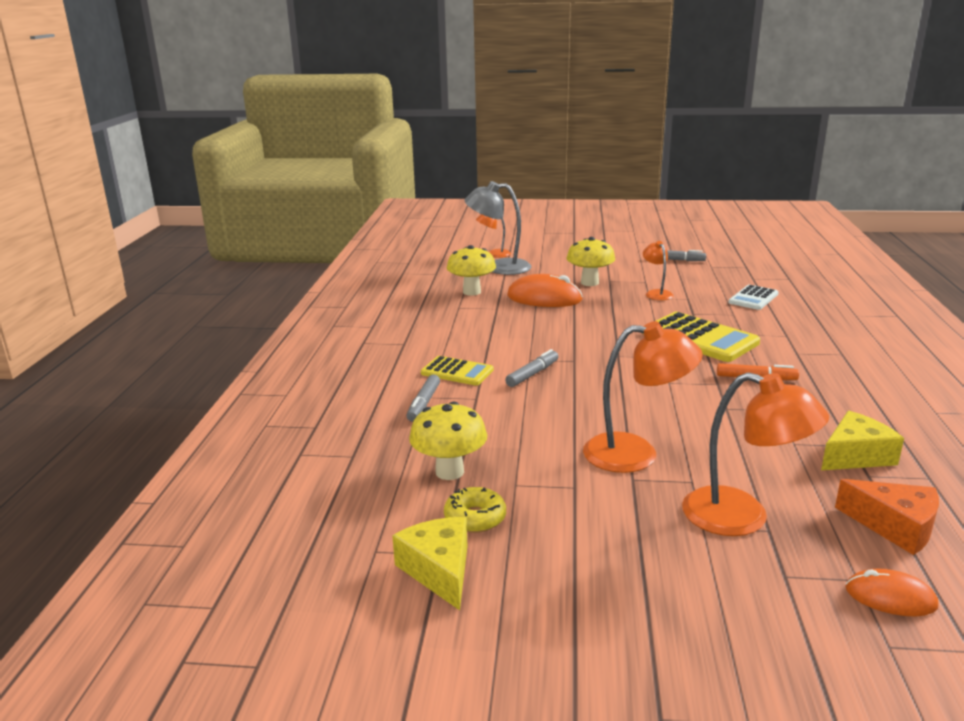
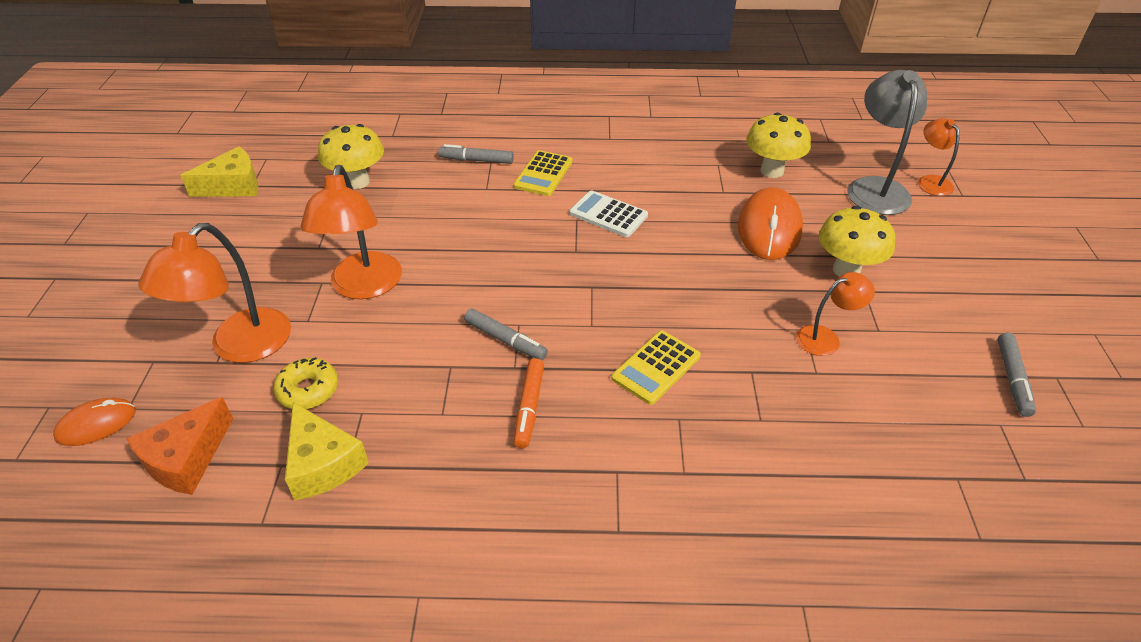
camera: 85 degrees right, 20 degrees up
yellow donut [444,487,506,533] -> yellow donut moved to [274,357,338,409]
grey marker [505,349,559,387] -> grey marker moved to [464,309,548,360]
yellow calculator [643,312,760,362] -> yellow calculator [611,330,701,405], size x0.59
white calculator [728,285,779,310] -> white calculator moved to [570,190,648,237]
orange mouse [845,569,939,616] -> orange mouse turned 45 degrees clockwise [53,398,136,446]

